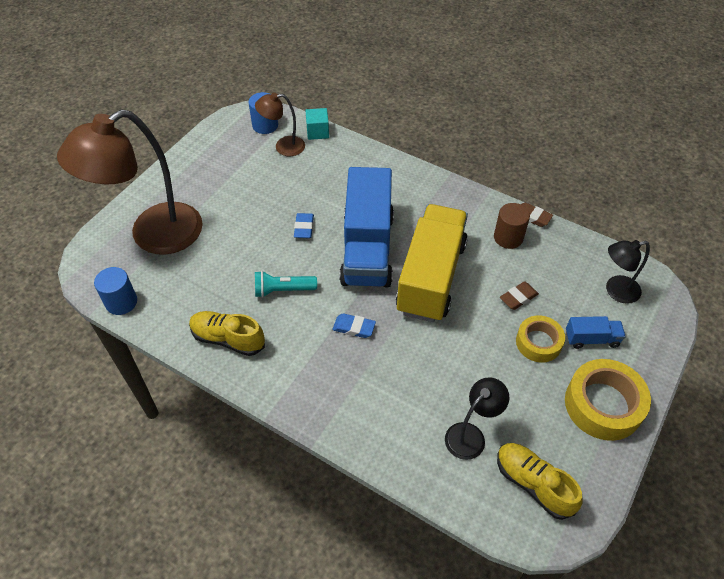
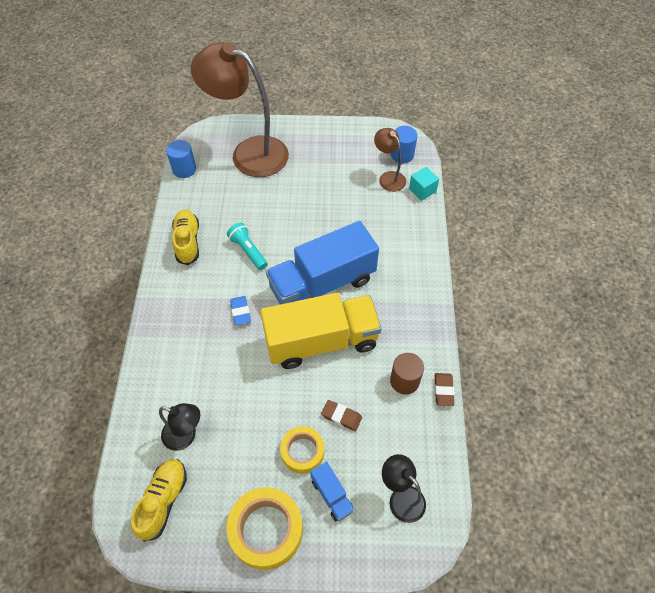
camera: 60 degrees right, 5 degrees up
blue eraser [294,213,314,238] -> none

